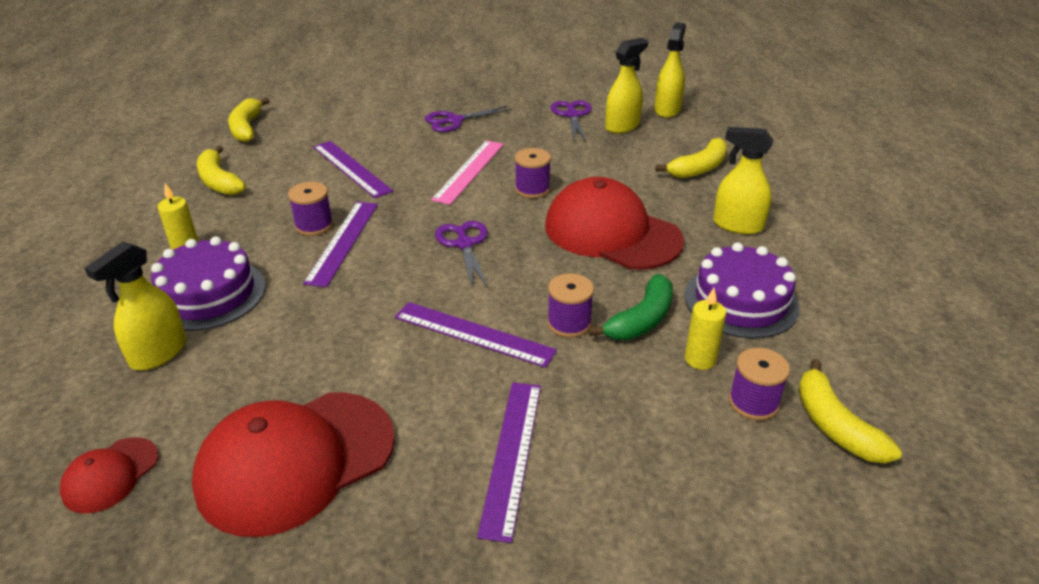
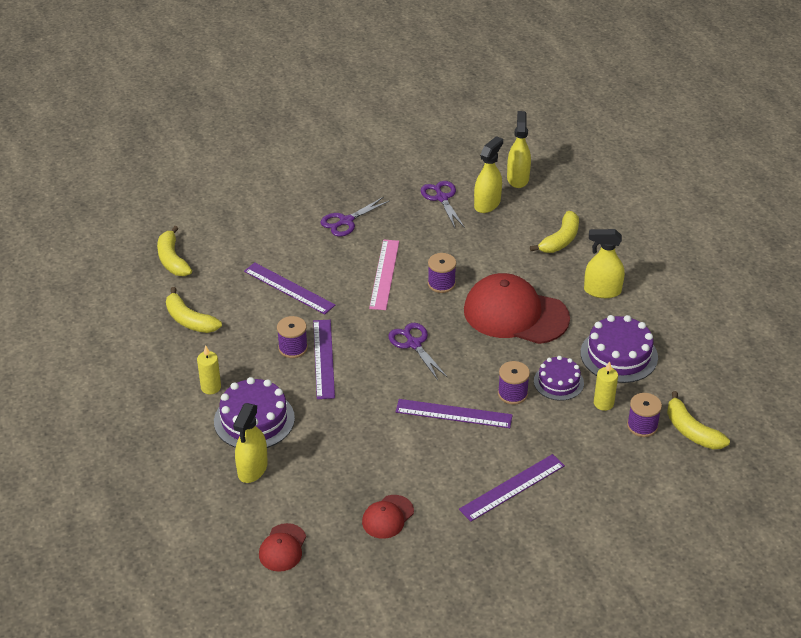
camera: 15 degrees left, 5 degrees up
red cap [192,393,395,537] -> red cap [362,495,414,539], size x0.47
purple ruler [477,382,541,543] -> purple ruler turned 60 degrees clockwise [459,454,565,522]
green banana [588,274,673,340] -> purple cake [534,356,584,401]

